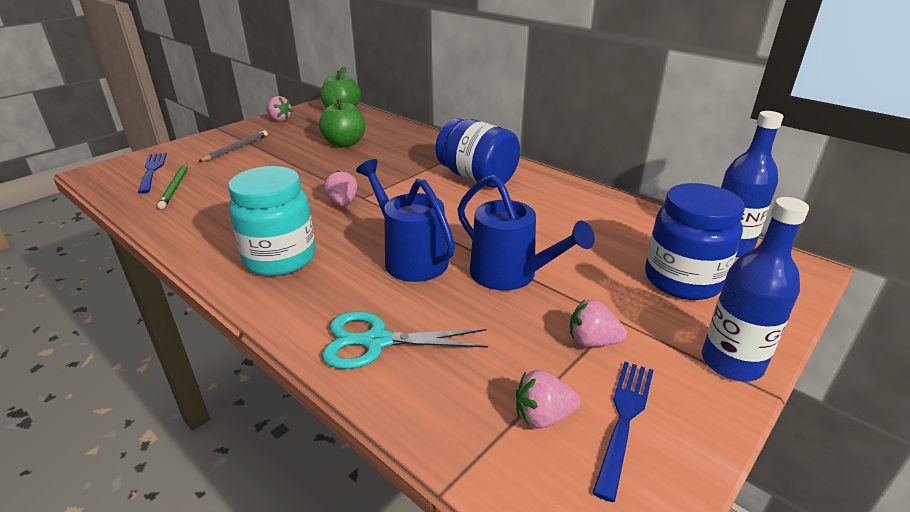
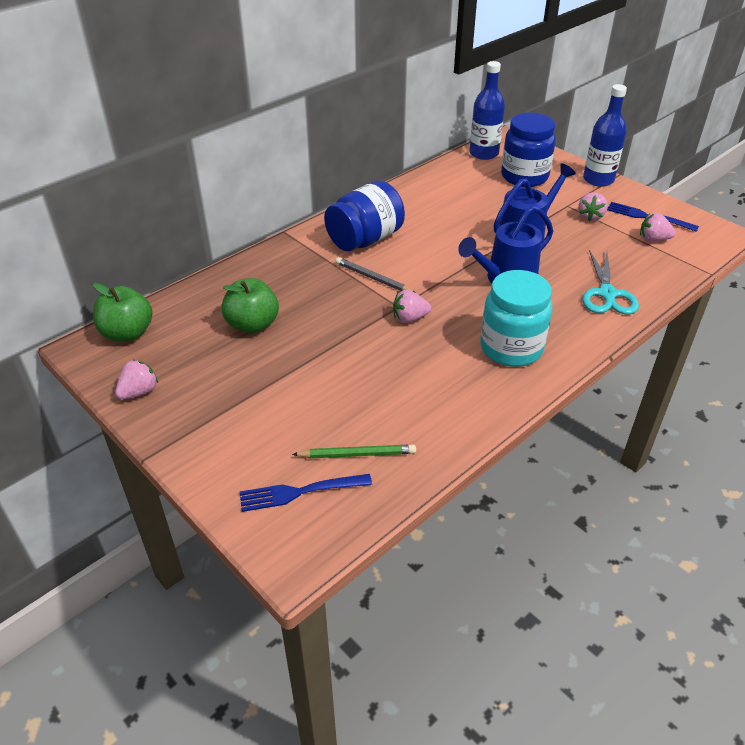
camera: 85 degrees left, 10 degrees up
grey pencil [198,130,268,162] -> grey pencil moved to [336,257,414,292]
pink strawberry [516,370,581,429] -> pink strawberry turned 105 degrees clockwise [640,213,676,242]

